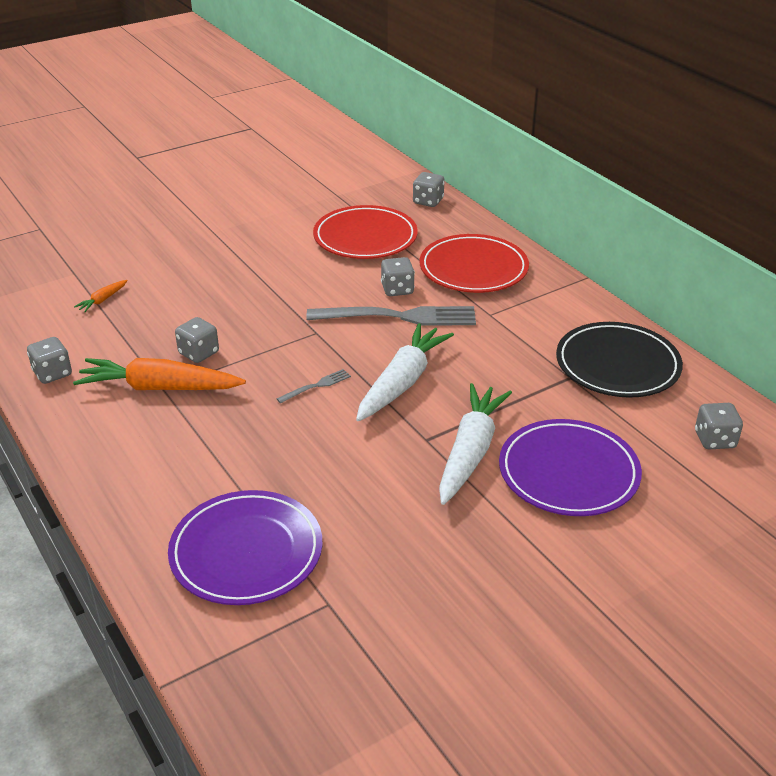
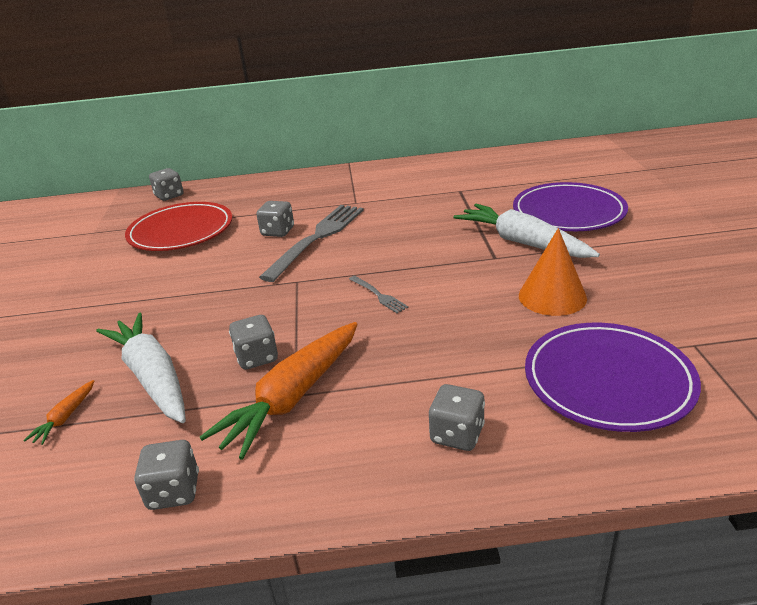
camera: 60 degrees left, 5 degrees down
orange carrot [74,280,128,312] -> orange carrot turned 45 degrees clockwise [23,380,94,445]
grey fork [276,369,351,403] -> grey fork turned 150 degrees clockwise [349,276,409,313]
white carrot [356,323,454,421] -> white carrot moved to [96,313,186,423]
red plate [420,234,529,293] -> none
black plate [556,322,683,398] -> none
grey dice [695,403,743,449] -> grey dice moved to [429,384,485,451]
none -> orange cone [519,228,587,316]

